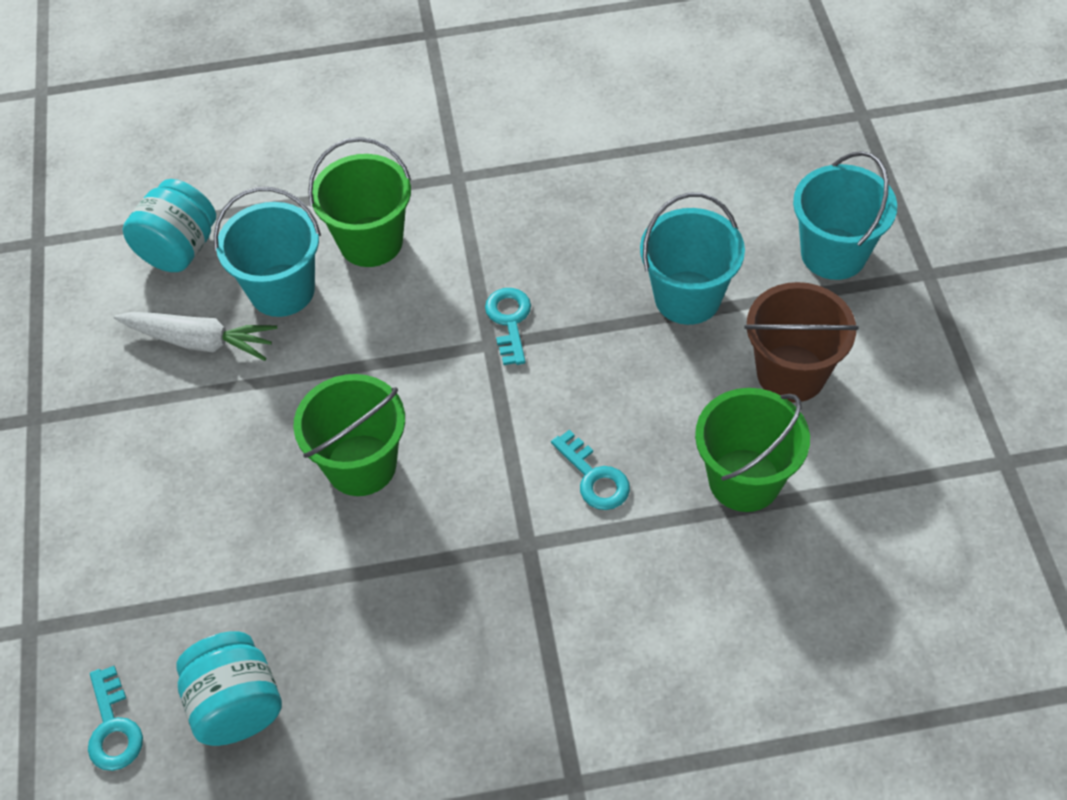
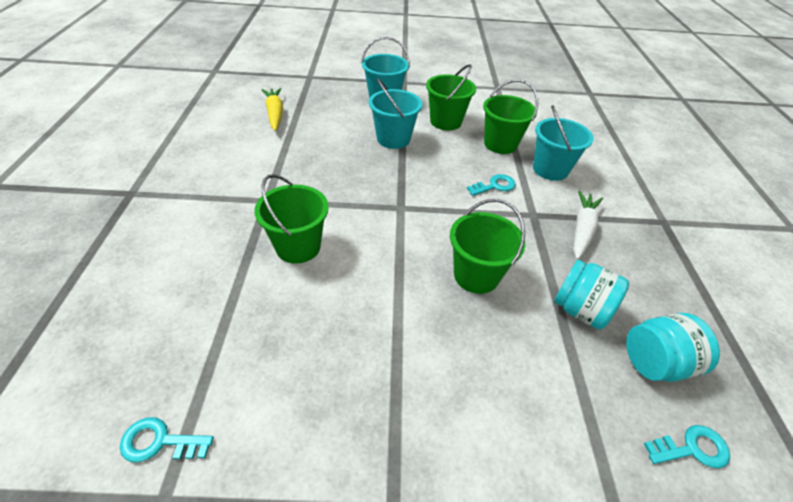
camera: 85 degrees left, 10 degrees down
white carrot [114,312,277,361] -> white carrot moved to [573,191,603,259]
turquoise jar [123,179,216,272] -> turquoise jar moved to [554,260,629,330]
turquoise bucket [214,187,321,317] -> turquoise bucket moved to [533,105,594,181]
turquoise key [485,288,531,365] -> turquoise key moved to [120,417,214,462]
brown bucket [744,282,859,403] -> green bucket [426,64,476,130]
none -> yellow carrot [262,88,283,131]

